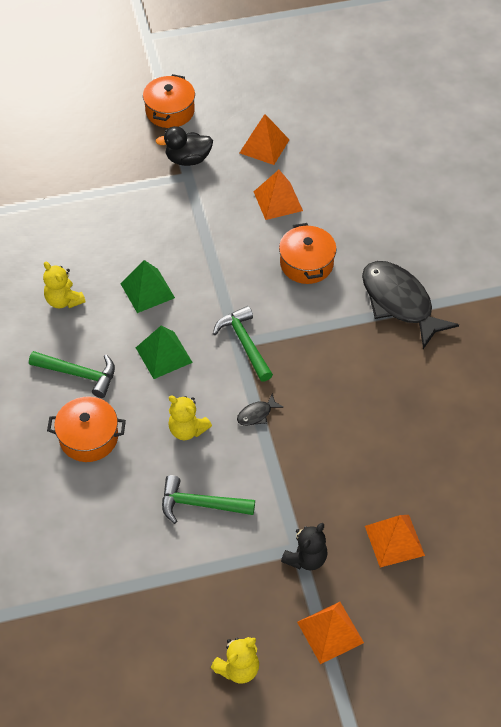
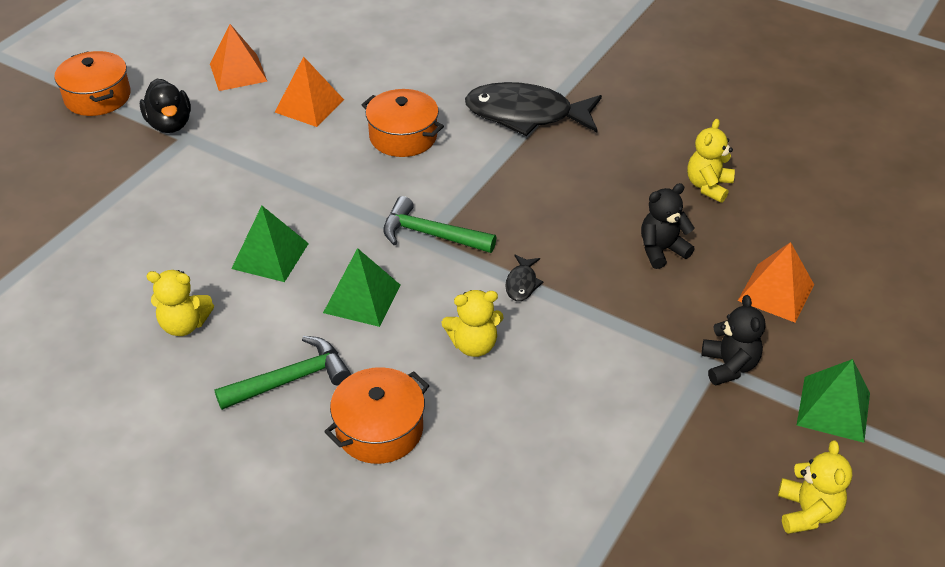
camera: 45 degrees left, 10 degrees down
black duck [155,126,213,166] -> black duck turned 60 degrees counterclockwise [140,78,191,133]
green hammer [162,475,255,524] -> none
orange pyramid [297,602,364,664] -> green pyramid [797,359,870,443]
none -> black teddy bear [641,183,695,269]
none -> yellow teddy bear [687,119,735,203]

